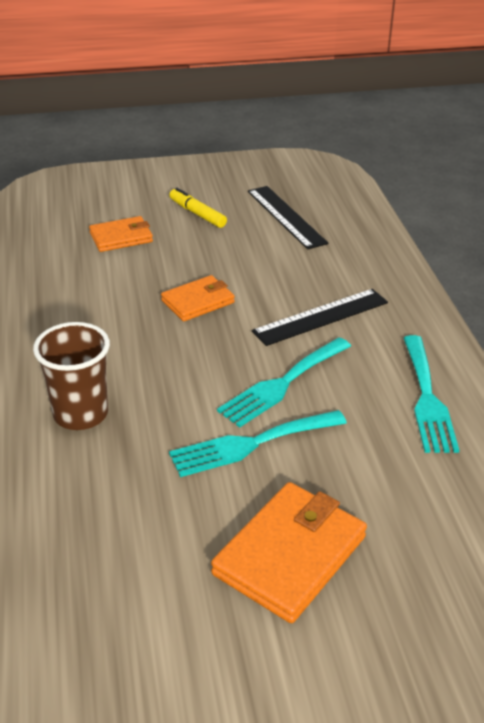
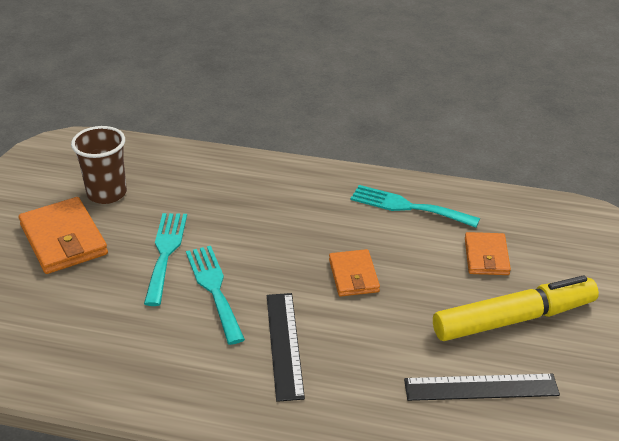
camera: 115 degrees right, 0 degrees up
brown cup [33,322,110,430] -> brown cup moved to [71,126,127,204]
yellow marker [169,188,227,228] -> yellow marker [433,275,599,341], size x2.01
turquoise fork [404,335,459,453] -> turquoise fork moved to [350,185,480,228]

